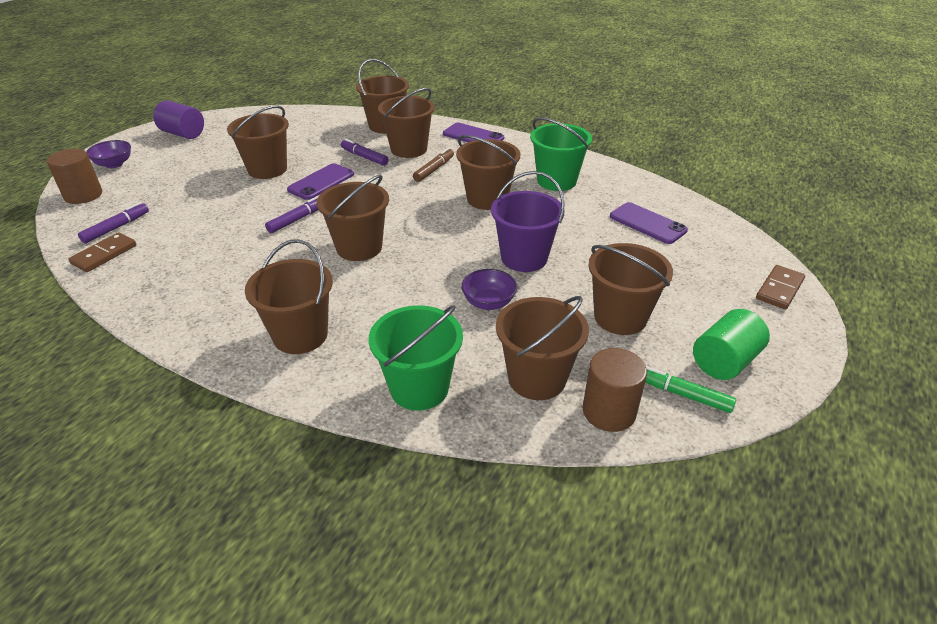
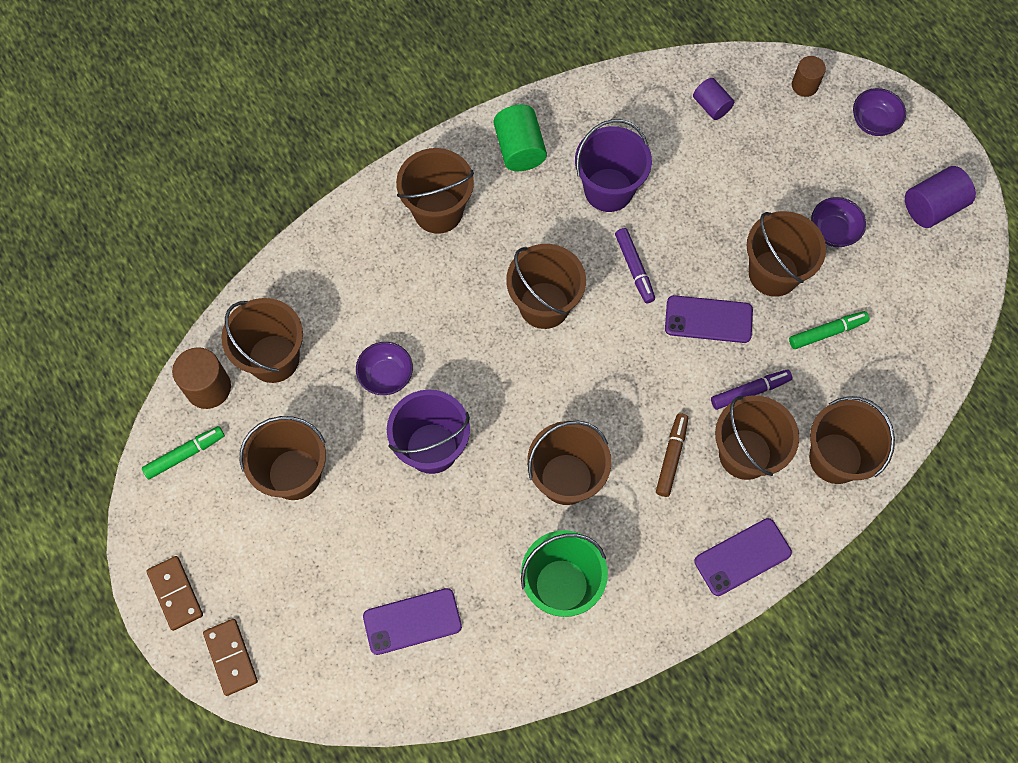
camera: 120 degrees right, 30 degrees up
brown cylinder [47,149,102,204] -> brown cylinder [792,56,826,97], size x0.65
brown domino [68,232,136,272] -> brown domino moved to [147,556,203,631]
purple marker [78,203,149,243] -> purple cylinder [693,78,734,120]
purple phone [287,163,354,200] -> purple phone turned 60 degrees counterclockwise [665,295,753,343]
green bucket [368,305,463,411] -> none
brown marker [413,148,454,182] -> brown marker turned 135 degrees counterclockwise [656,413,688,497]
green cylinder [693,309,770,380] -> green cylinder moved to [494,105,547,171]
none -> purple bucket [575,119,652,212]
none -> green marker [789,311,869,349]
none -> purple bowl [811,197,866,247]

